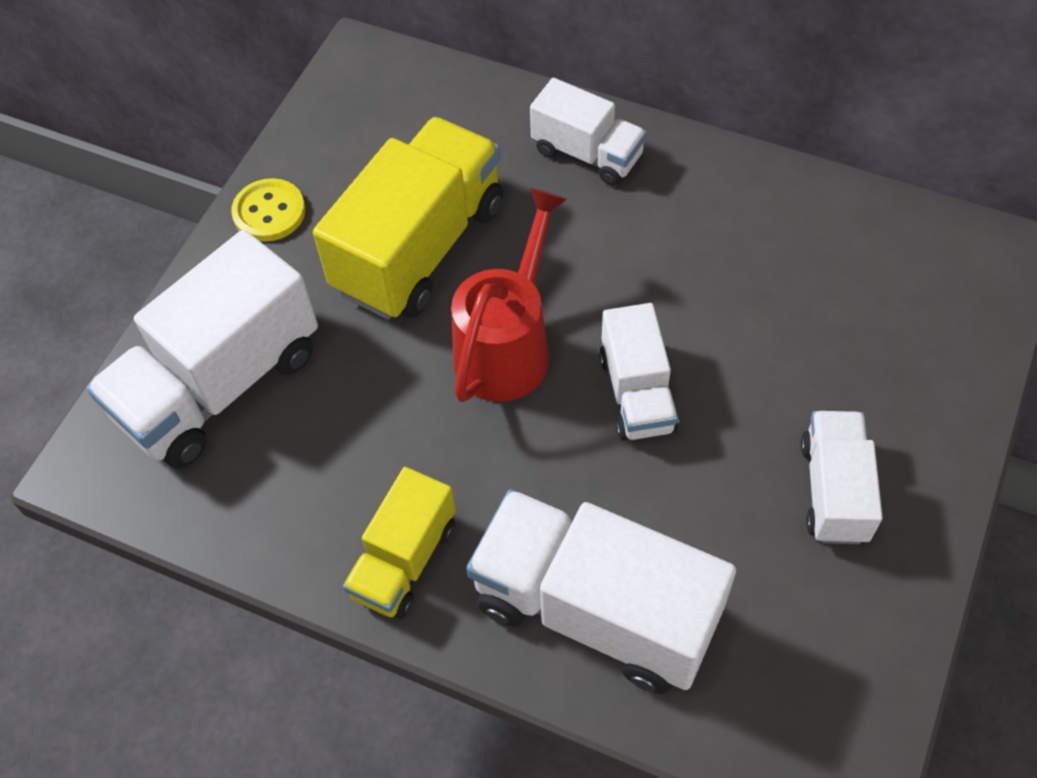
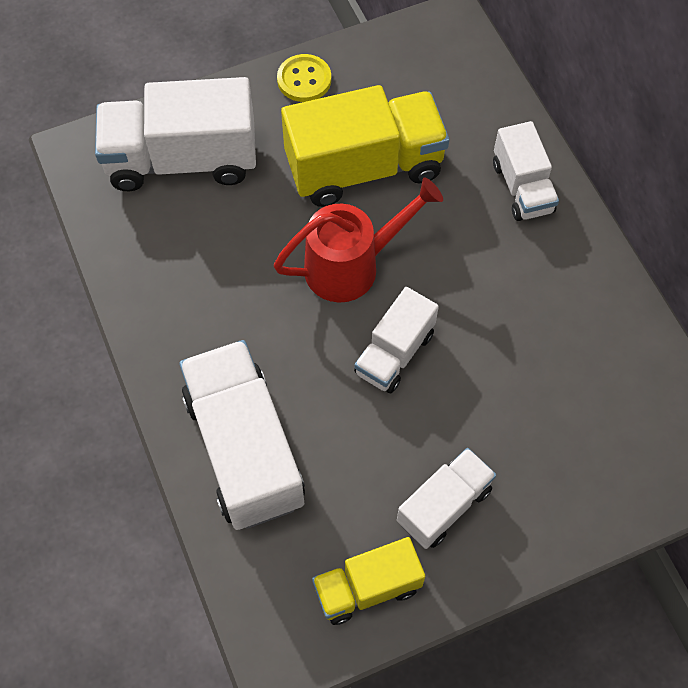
camera: 40 degrees right, 5 degrees up
yellow truck [343,467,456,619] -> yellow truck moved to [312,537,425,625]

